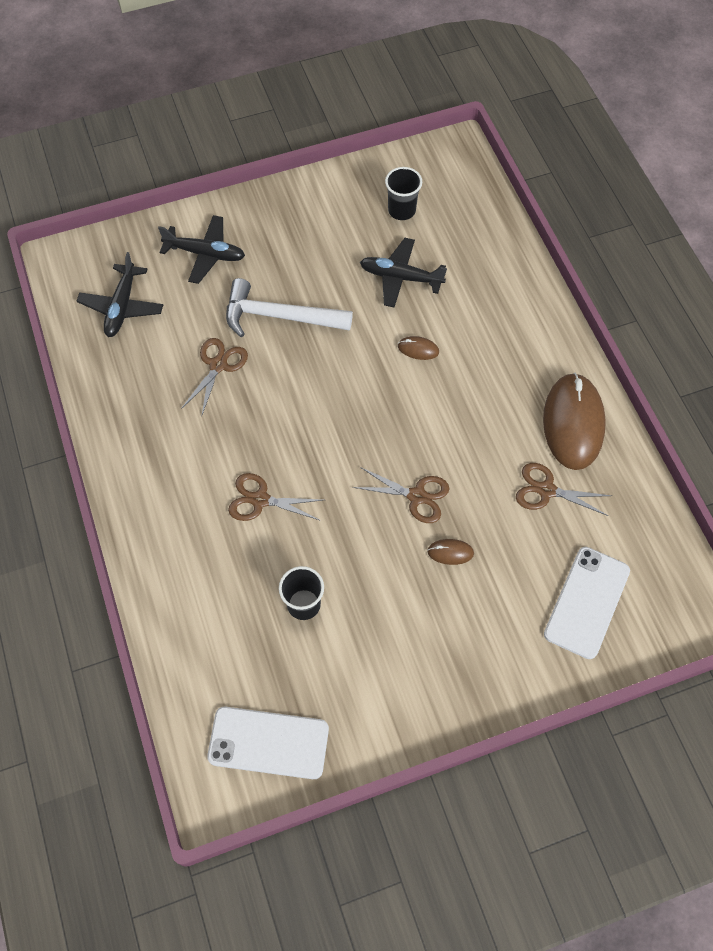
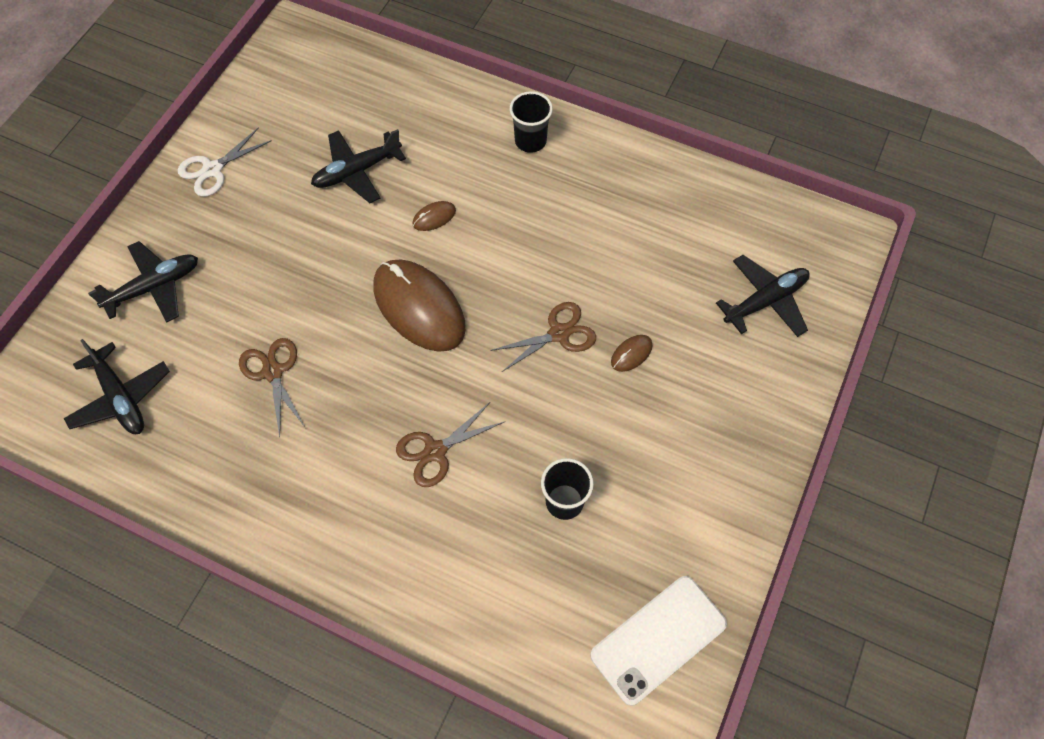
camera: 45 degrees left, 0 degrees up
white hammer [226,278,353,337] -> none
black cup [385,167,422,220] -> black cup moved to [510,91,553,153]
brown scissors [516,463,612,516] -> none
brown mouse [543,373,606,470] -> brown mouse moved to [373,259,466,352]
white phone [544,547,630,659] -> black plane [716,255,810,337]
none -> white scissors [178,127,272,197]

